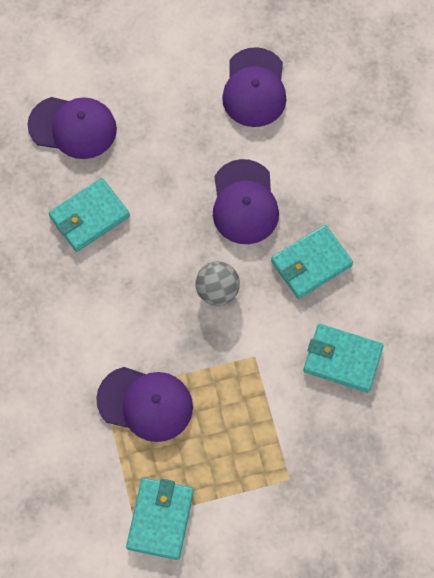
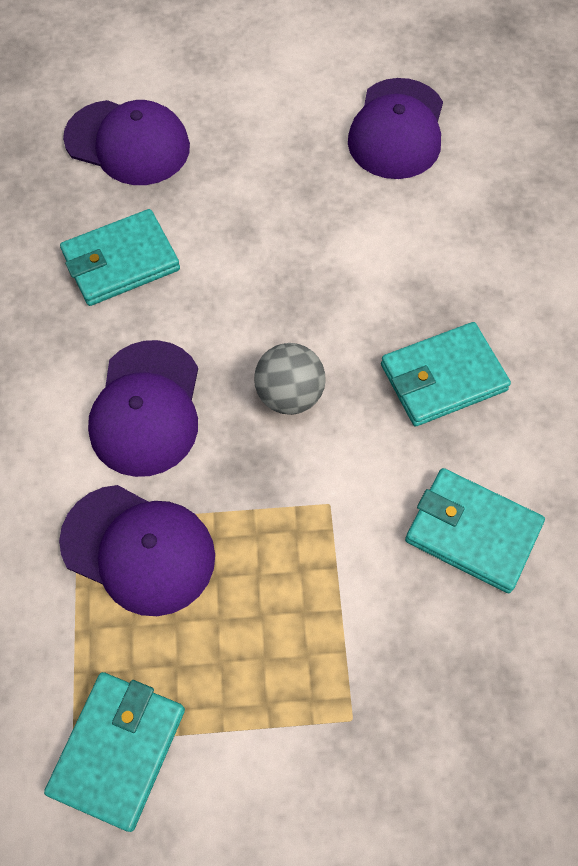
camera: 10 degrees right, 5 degrees down
purple cap [213,159,279,244] -> purple cap moved to [88,340,198,477]

